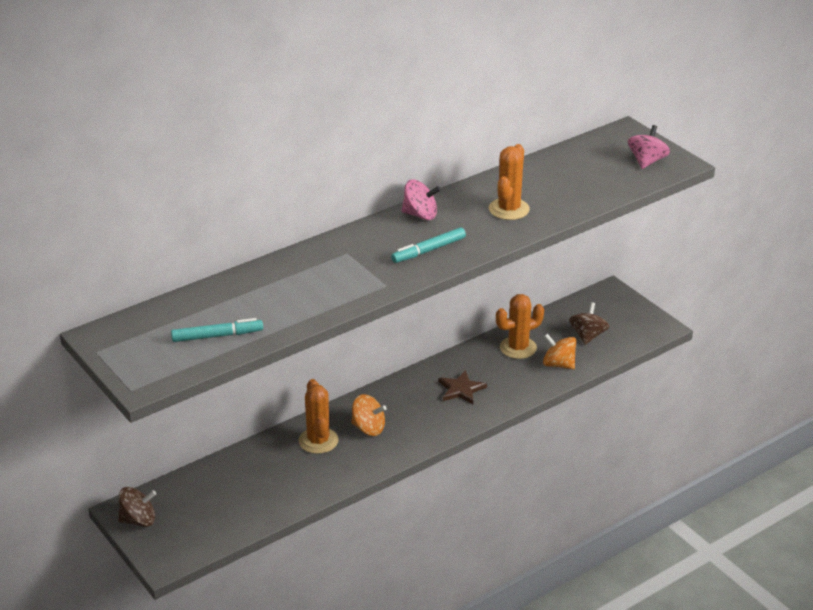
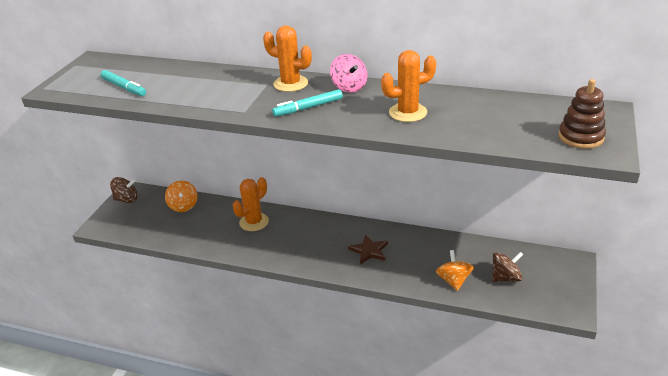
camera: 55 degrees right, 0 degrees up
brown spinning top [118,487,156,527] -> brown spinning top turned 45 degrees counterclockwise [110,177,138,203]
orange spinning top [351,394,387,436] -> orange spinning top moved to [165,180,198,212]
turquoise marker [391,227,466,263] -> turquoise marker turned 45 degrees counterclockwise [272,89,343,117]
orange cactus [496,294,544,359] -> orange cactus moved to [263,26,312,92]
pink spinning top [628,125,670,169] -> brown stacking toy [558,79,606,149]

